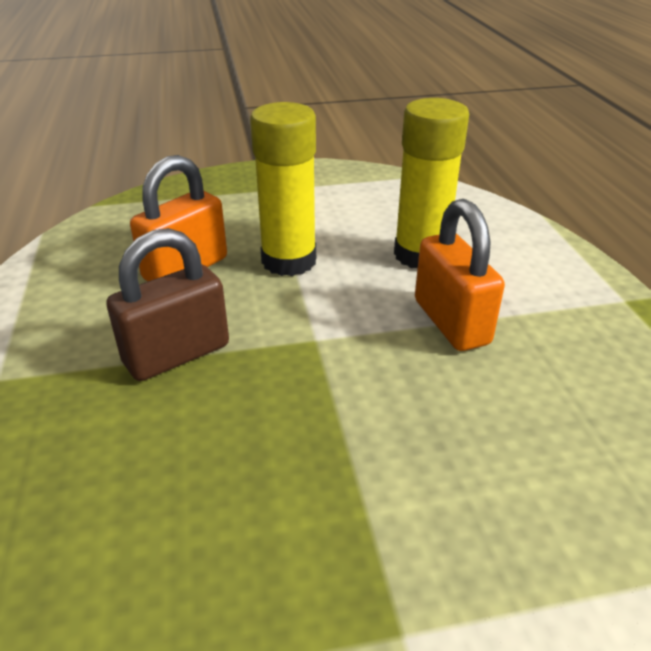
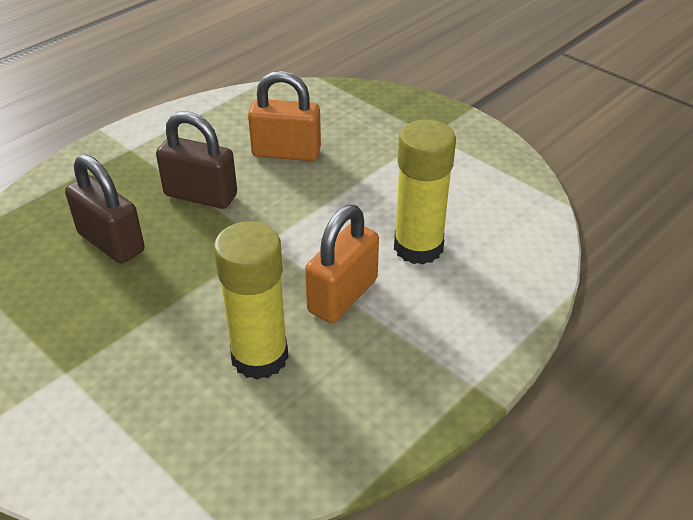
camera: 55 degrees right, 5 degrees up
yellow glue stick [250,102,316,276] -> yellow glue stick moved to [214,221,288,380]
none -> brown padlock [65,154,145,264]

